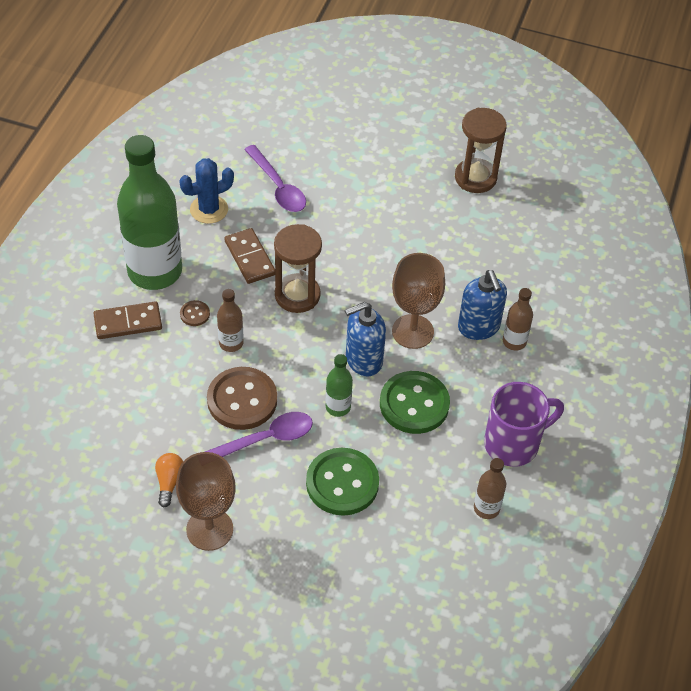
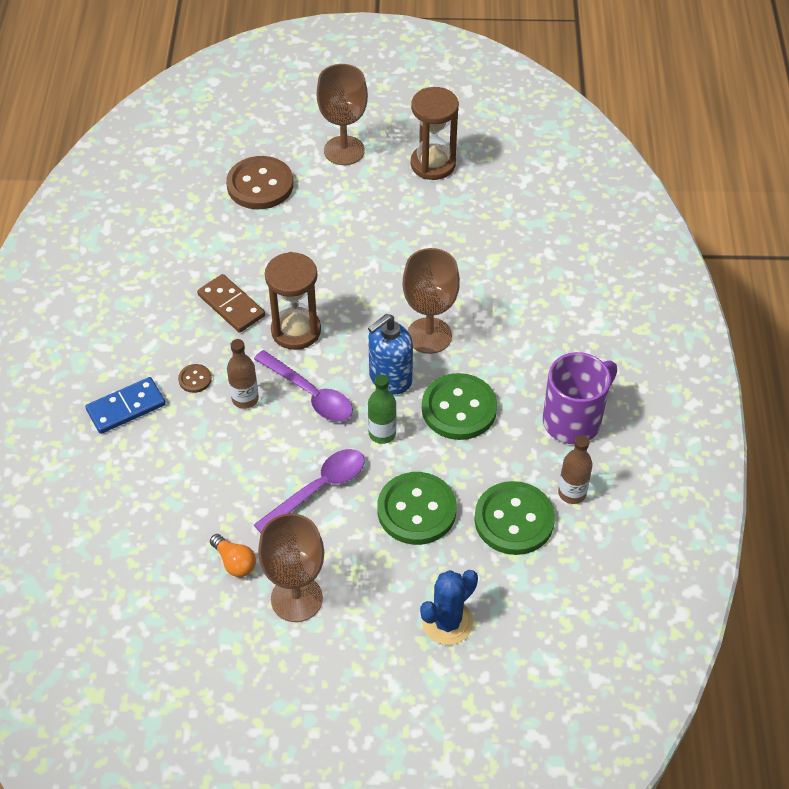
camera: 15 degrees left, 0 degrees up
brown domino [93,301,162,339] -> blue domino [85,377,166,434]
green bottle [117,135,182,290] -> none
orange light bulb [155,453,183,507] -> orange light bulb turned 150 degrees clockwise [210,534,256,577]
blue cactus [179,158,234,224] -> blue cactus moved to [420,570,478,645]
brown button [207,367,277,430] -> brown button moved to [226,156,293,209]
purple spoon [244,145,306,212] -> purple spoon moved to [254,350,353,422]
blue soap dispenser [458,270,507,340] -> none
brown bottle [503,288,533,351] -> none
none -> brown goblet [317,64,368,165]
none -> green button [474,481,555,555]

